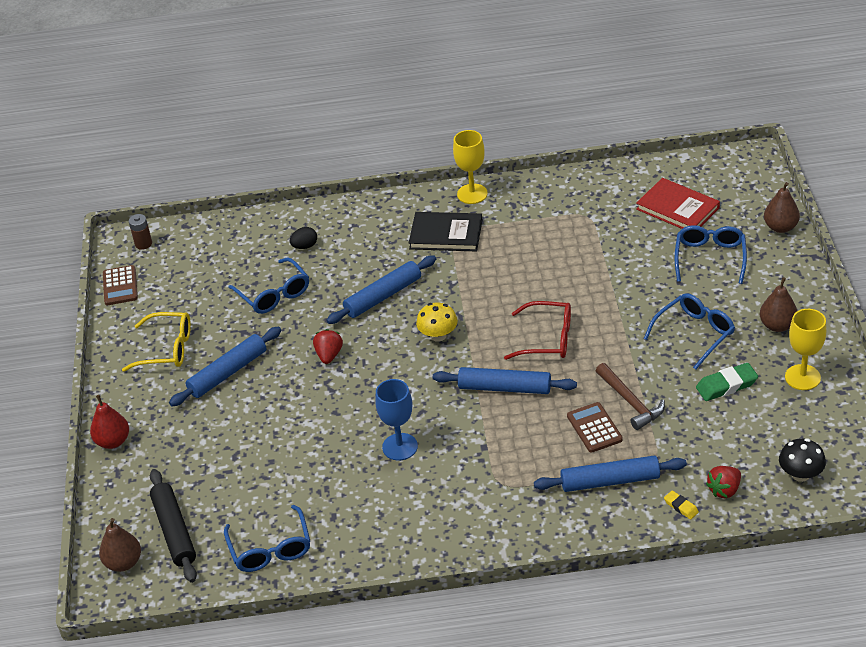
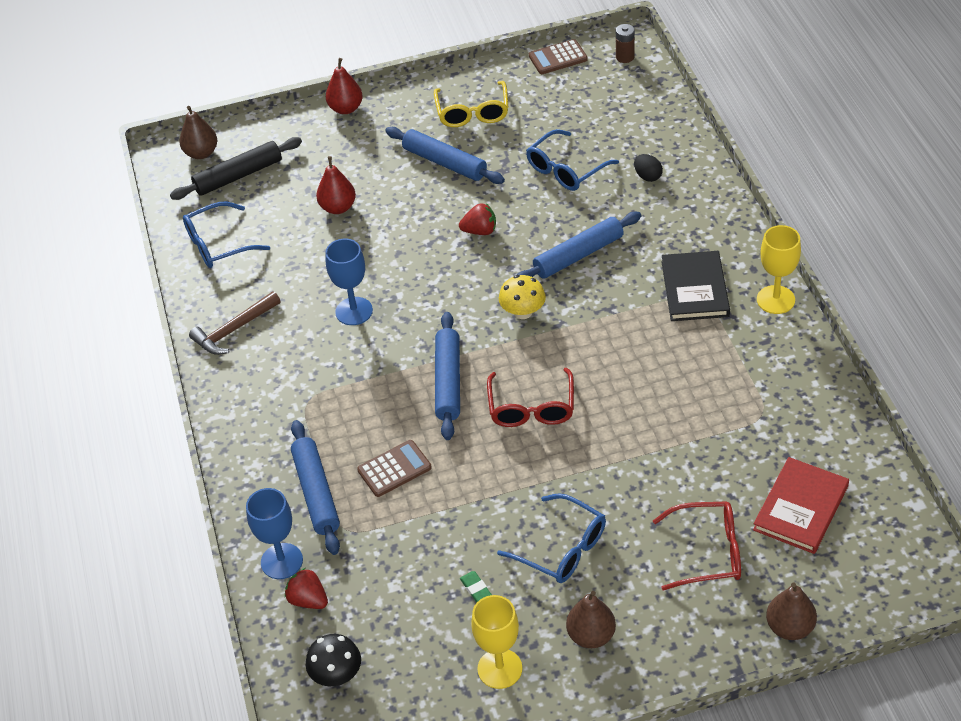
camera: 80 degrees right, 5 degrees up
blue rolling pin [326,255,436,324] -> blue rolling pin turned 75 degrees counterclockwise [517,212,642,279]
brown hammer [596,363,665,430] -> brown hammer moved to [189,291,281,355]
yellow eraser [664,490,699,520] -> blue goblet [246,488,303,579]
blue glasses [674,225,747,284] -> red glasses [653,501,741,590]
green eraser [696,363,758,401] -> green eraser [460,571,492,603], size x0.56
none -> red pear [316,156,356,214]

